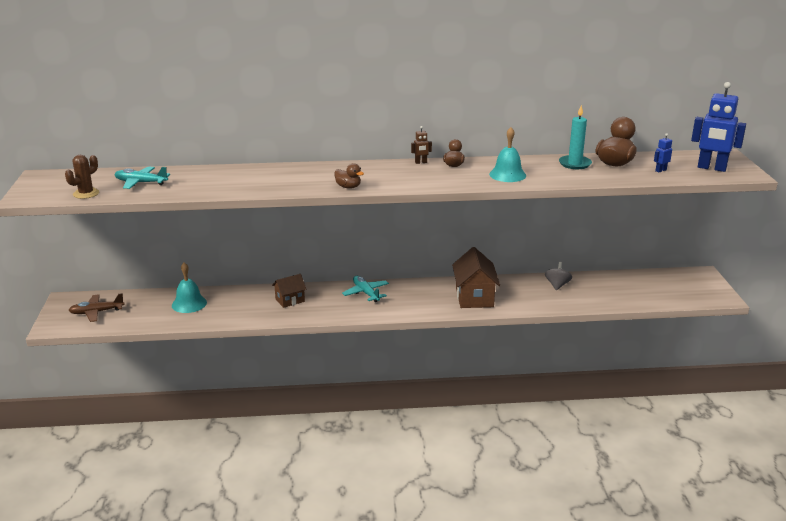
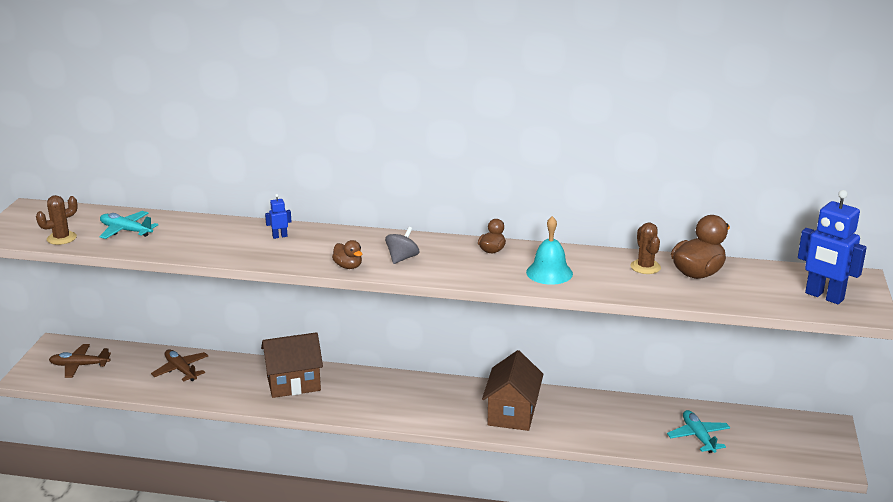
camera: 15 degrees right, 0 degrees up
turquoise bell [172,263,207,313] -> brown plane [151,349,208,381]
brown house [272,274,306,308] -> brown house [261,332,323,398], size x1.71
turquoise plane [342,276,389,302] -> turquoise plane moved to [667,410,730,453]
brown robot [411,126,432,164] -> none
grey spinning top [545,262,572,290] -> grey spinning top moved to [385,227,419,264]
turquoise candle [559,105,592,169] -> brown cactus [630,222,661,274]
blue robot [654,133,672,173] -> blue robot moved to [265,194,292,239]

